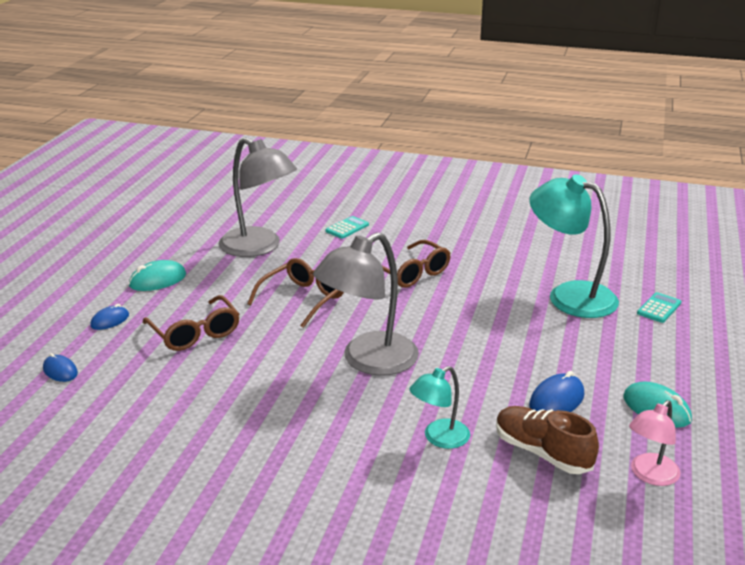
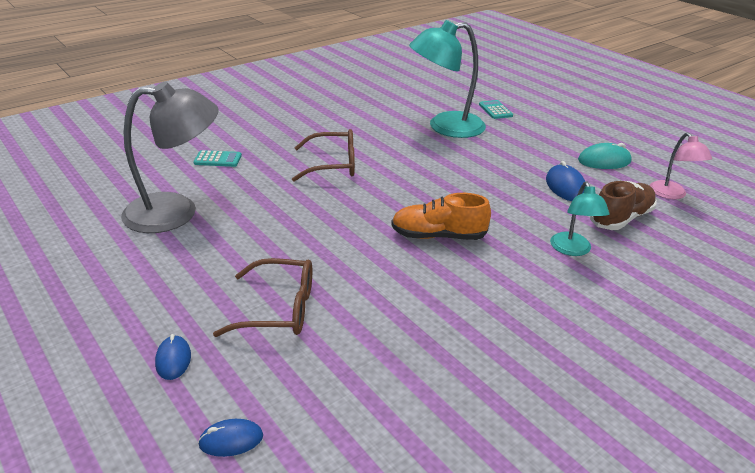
camera: 55 degrees left, 5 degrees up
turquoise mouse [129,260,186,291] -> none
brown glasses [247,258,344,328] -> none
grey lamp [313,232,419,376] -> orange shoe [391,193,491,240]
turquoise calculator [325,216,369,239] -> turquoise calculator turned 105 degrees clockwise [194,150,242,167]
brown shoe [496,406,599,474] -> brown shoe turned 150 degrees clockwise [590,181,657,230]

